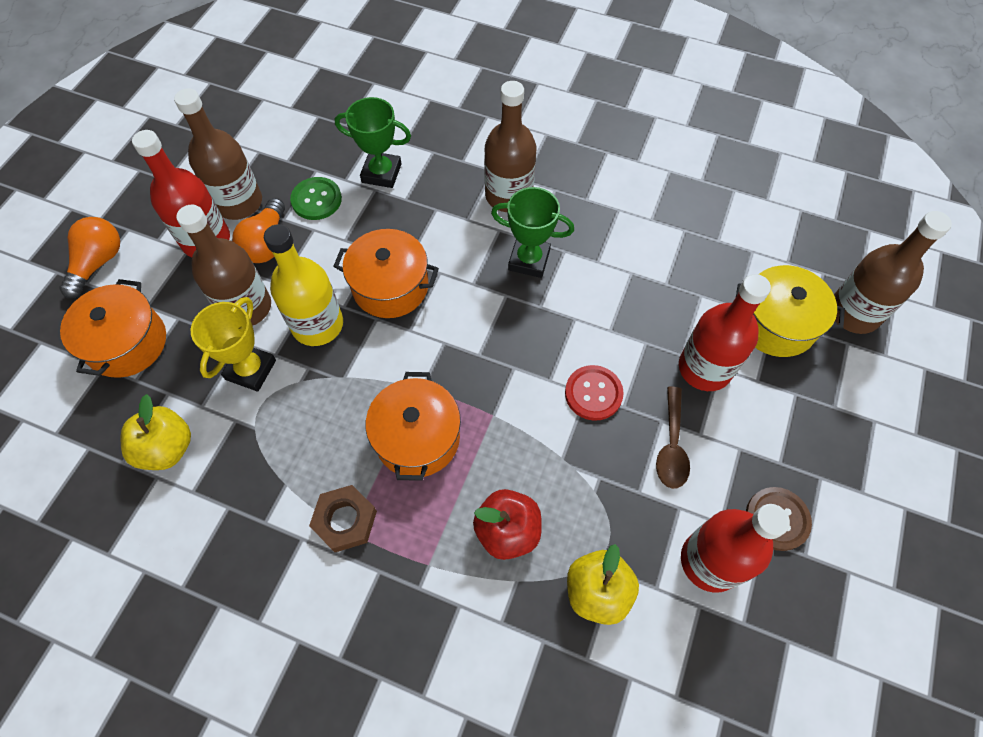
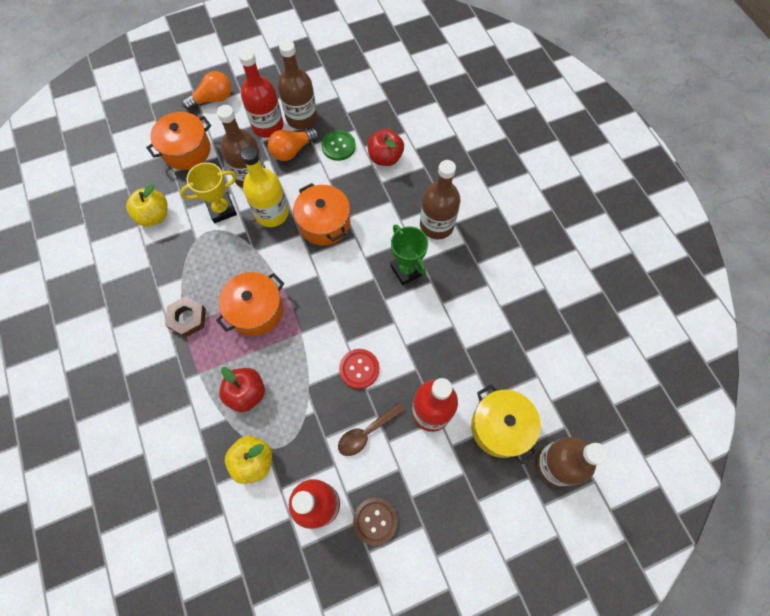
camera: 45 degrees right, 5 degrees up
green trophy [335,97,411,188] -> red apple [367,129,404,166]

